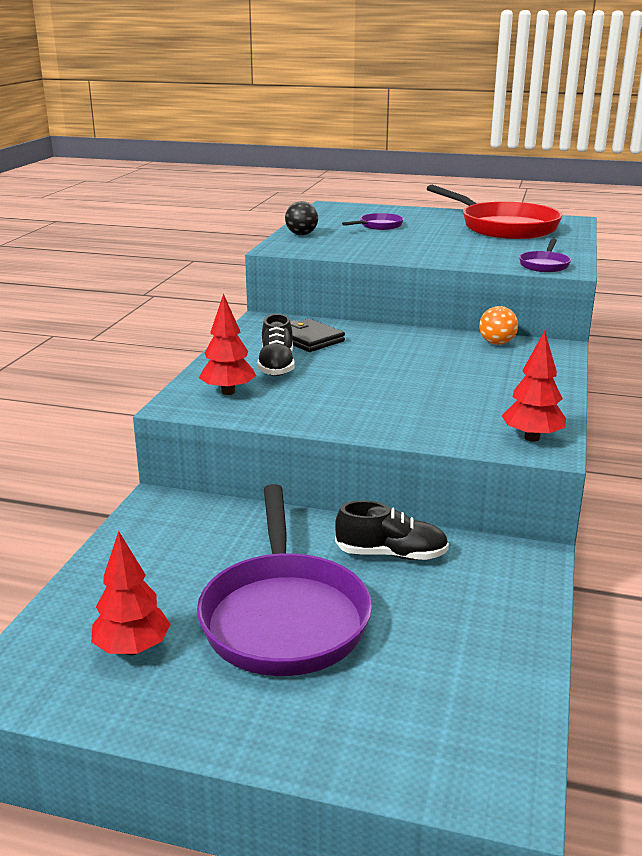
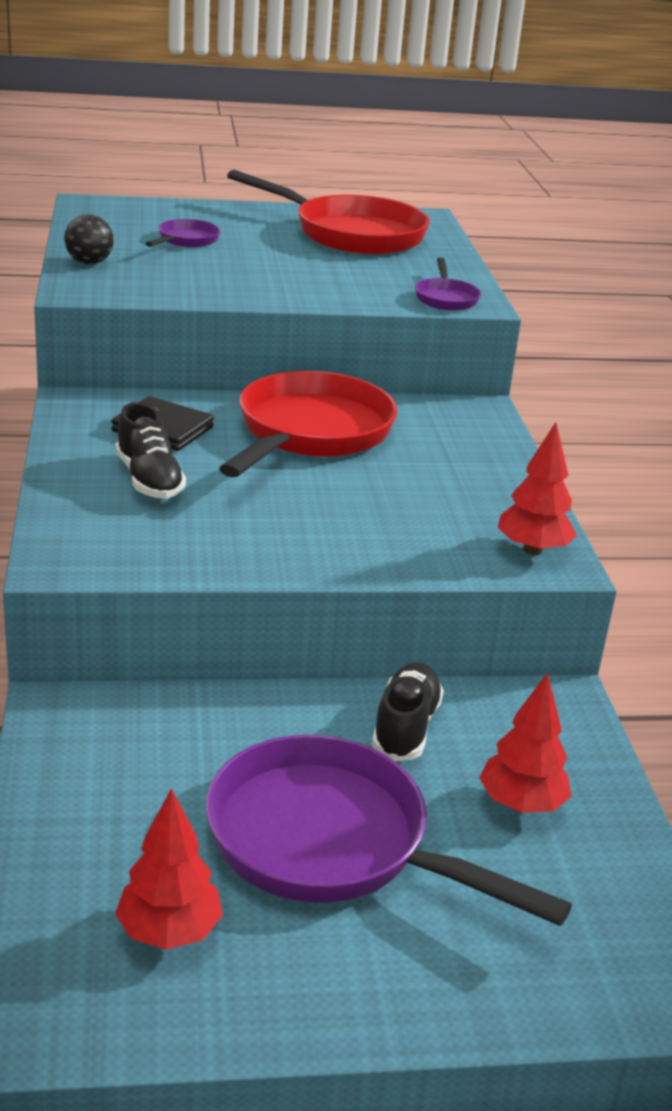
camera: 25 degrees left, 5 degrees up
purple pan [197,484,372,676] -> purple pan turned 150 degrees clockwise [205,735,572,926]
red tree [199,293,256,395] -> red tree moved to [479,672,571,813]
black shoe [335,501,449,560] -> black shoe turned 60 degrees counterclockwise [372,662,444,761]
orange ball [479,306,518,345] -> none
none -> red pan [219,371,398,477]

